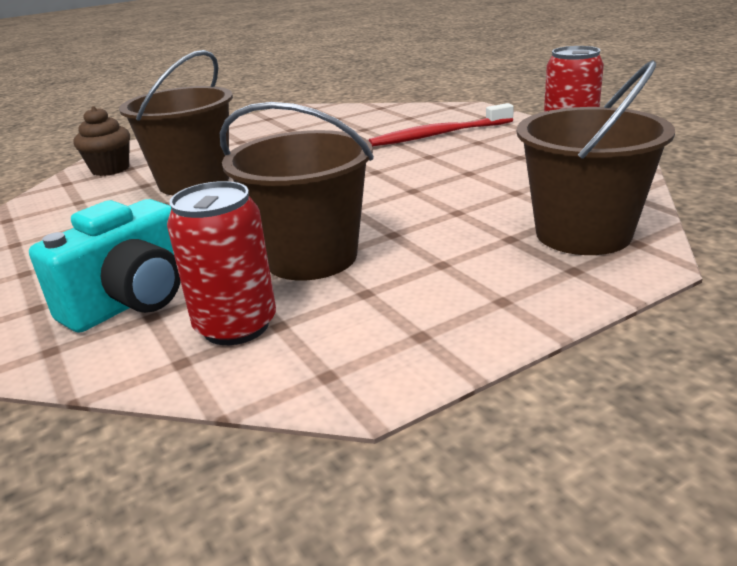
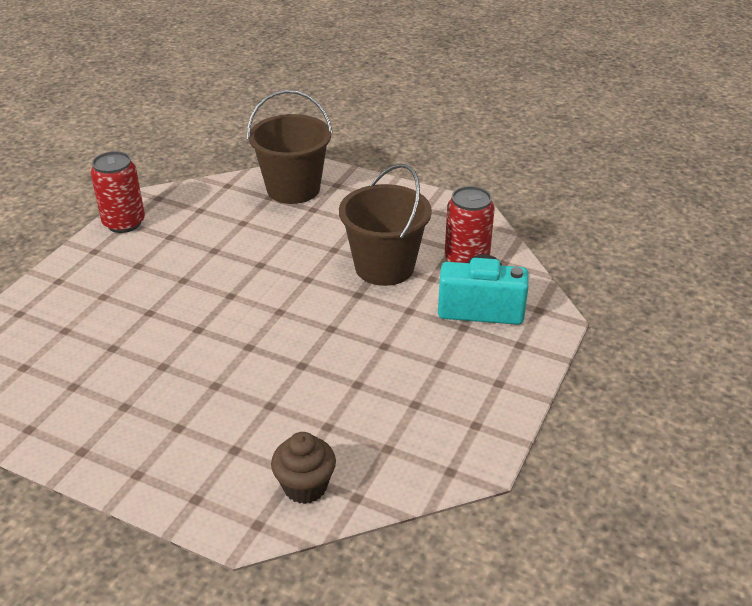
camera: 125 degrees left, 10 degrees up
brown bucket [119,50,233,195] -> none
red toothbrush [369,103,514,147] -> none

